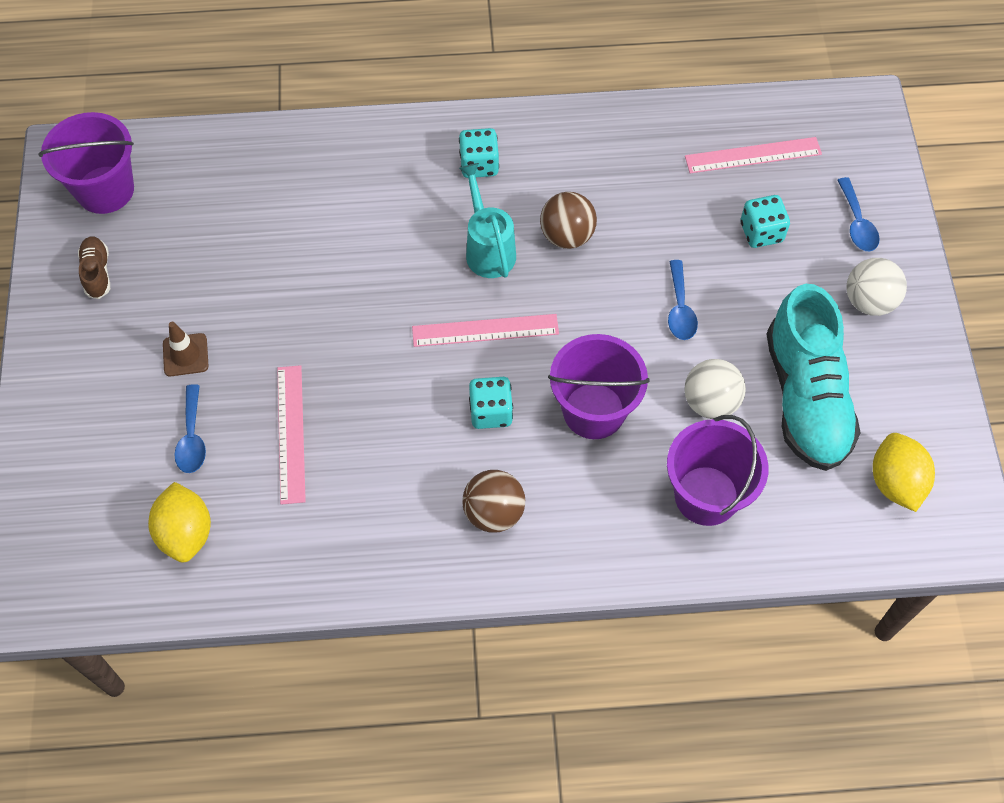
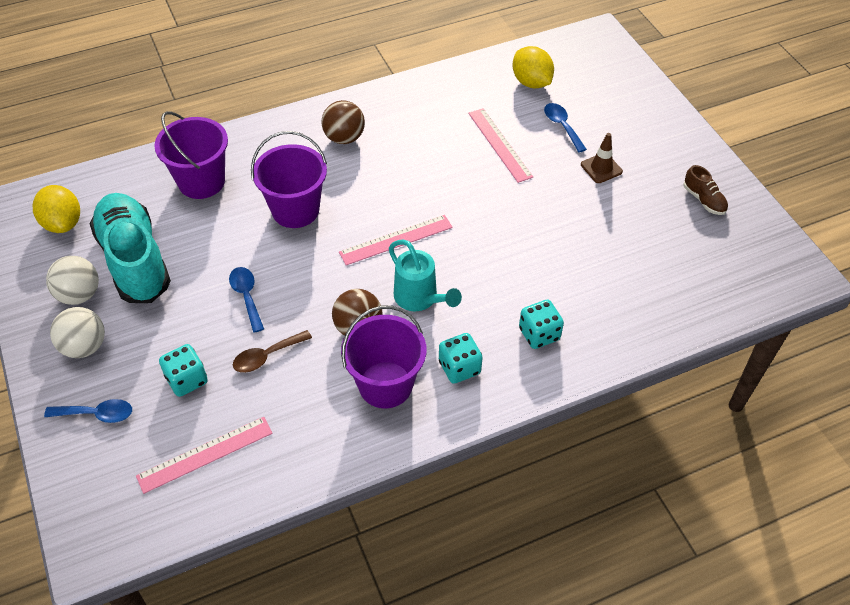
camera: 160 degrees right, 10 degrees down
purple bucket [38,112,134,214] -> purple bucket moved to [341,306,426,408]
turquoise dice [469,377,513,429] -> turquoise dice moved to [519,300,564,349]
white ball [684,359,746,419] -> white ball moved to [46,256,99,305]
blue spoon [838,177,880,251] -> blue spoon turned 120 degrees clockwise [44,399,132,423]
none -> brown spoon [233,330,312,373]

